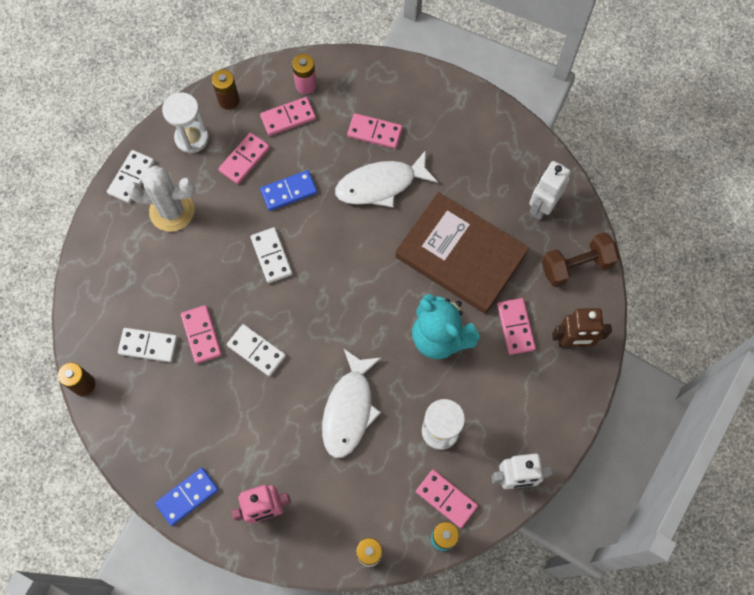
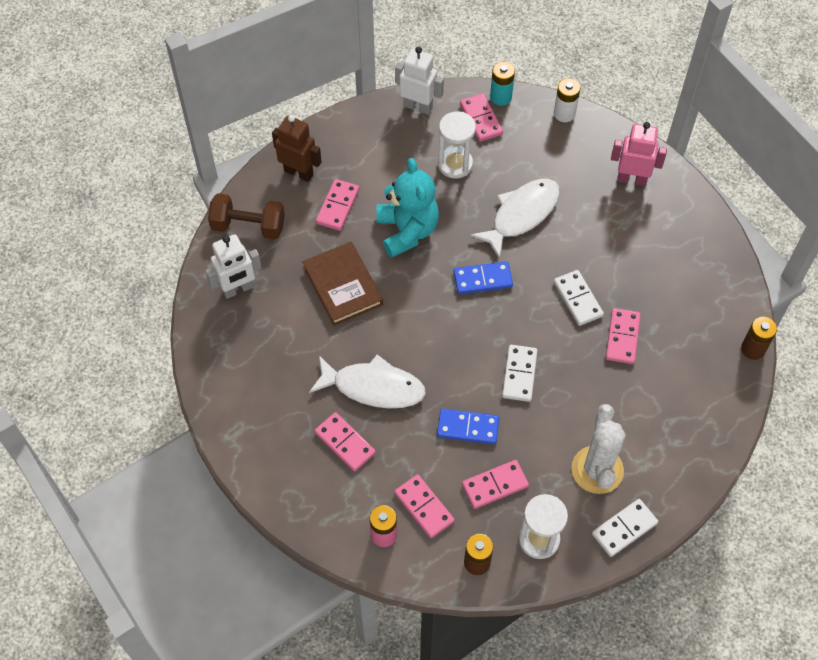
camera: 150 degrees left, 10 degrees down
white domino [118,328,178,362] -> none
white cactus [126,165,195,232] -> white cactus turned 60 degrees clockwise [572,404,626,494]
blue domino [155,467,219,526] -> blue domino moved to [454,261,513,294]
pink domino [260,97,316,136] -> pink domino turned 45 degrees clockwise [394,474,455,538]
brown book [395,192,529,314] -> brown book [303,242,383,326], size x0.67

